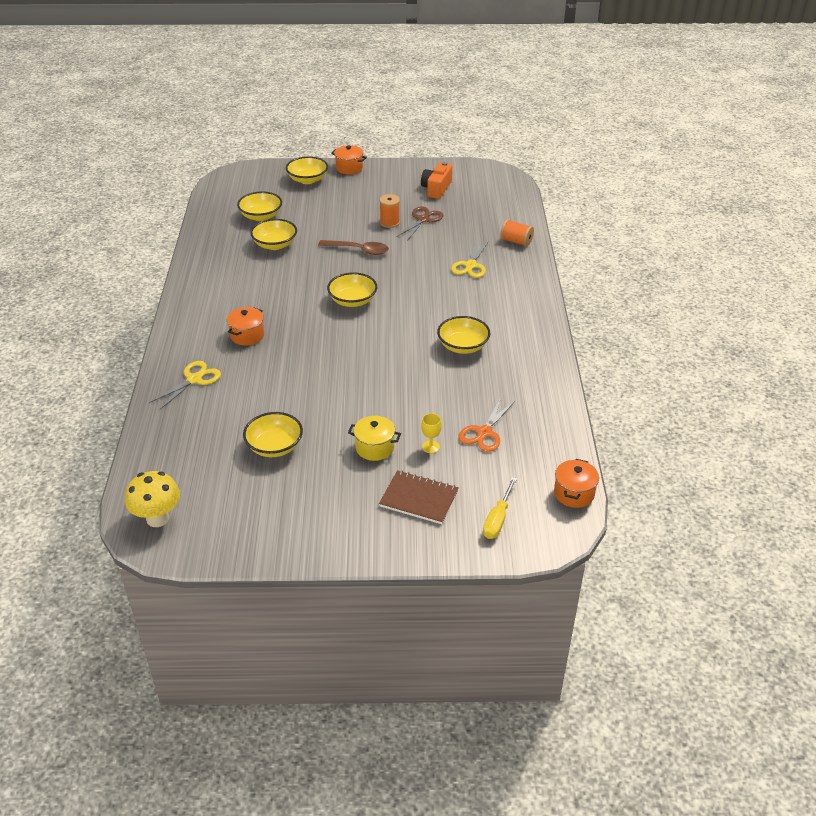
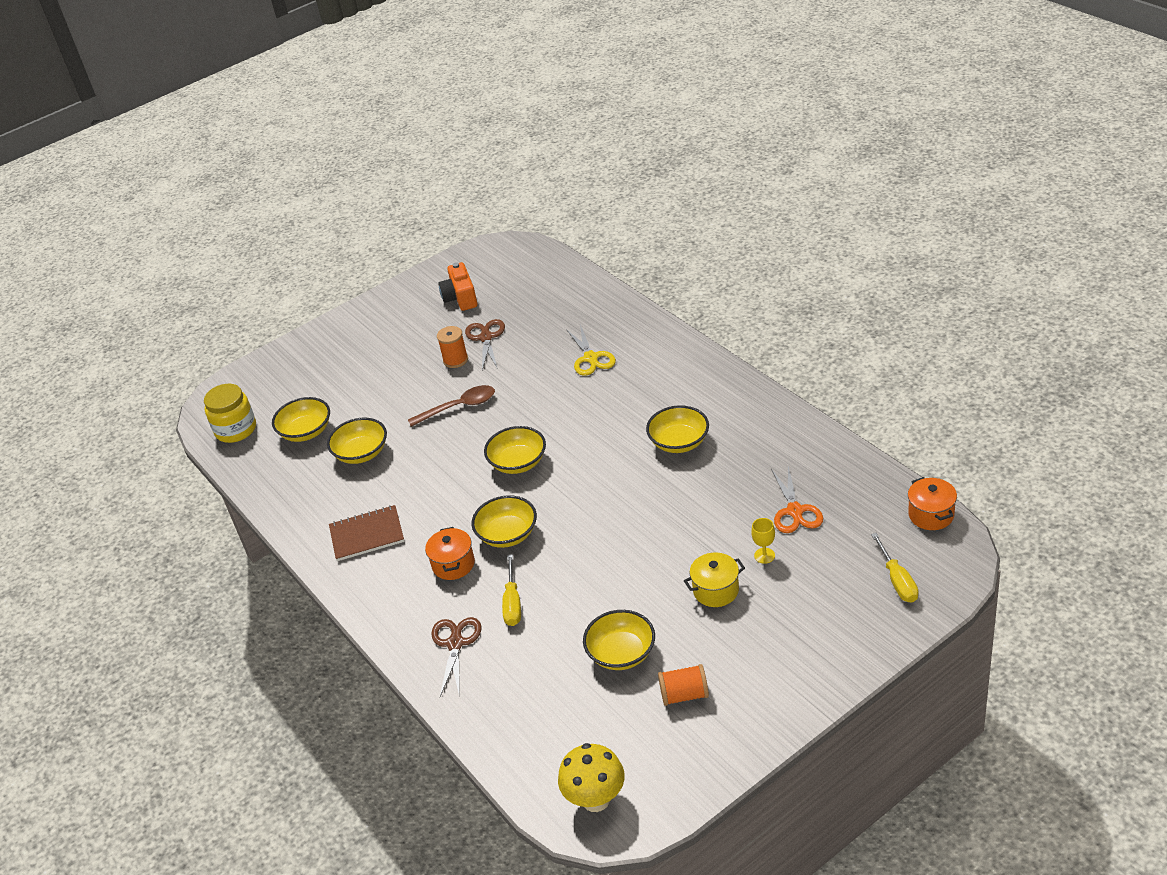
camera: 30 degrees left, 0 degrees up
yellow scissors [149,361,221,409] -> brown scissors [431,617,481,697]
yellow bowl [286,156,328,184] -> yellow bowl moved to [471,495,537,548]
orange pot [331,145,367,174] -> none
brown notebook [379,470,459,524] -> brown notebook moved to [329,505,404,561]
orange spool [500,219,534,247] -> orange spool moved to [658,664,709,706]
none -> yellow jar [204,384,256,443]
none -> yellow screwdriver [502,554,521,626]

